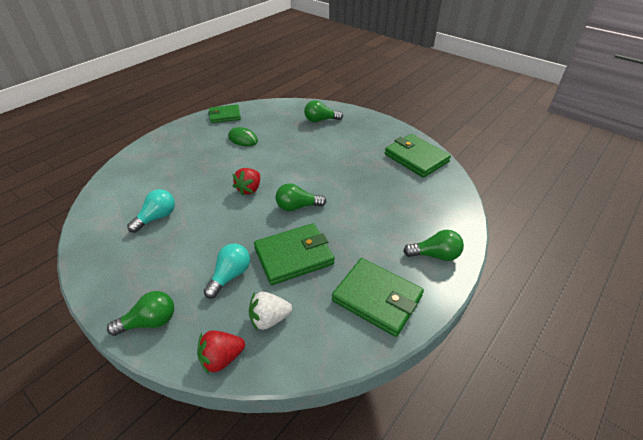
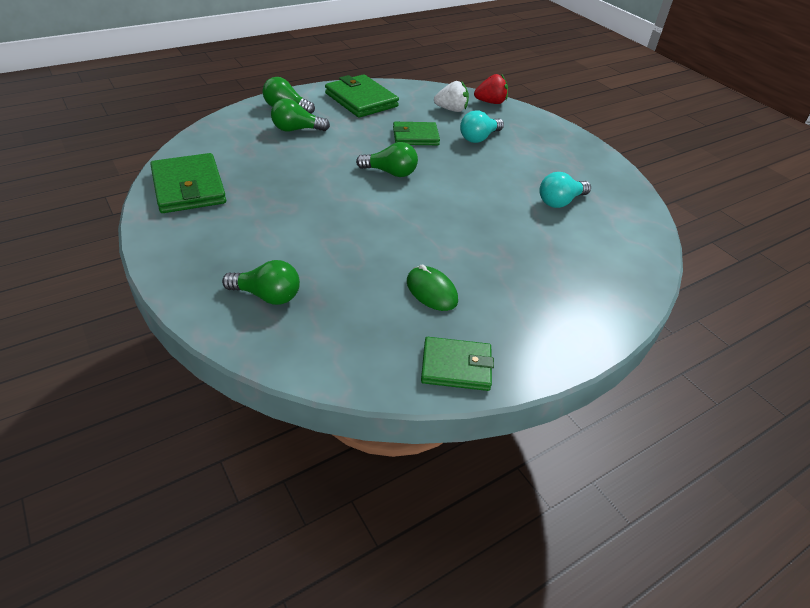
camera: 165 degrees left, 0 degrees up
green light bulb [107,291,174,336] -> green light bulb moved to [271,98,330,132]
red strawberry [233,168,260,196] -> none
green wallet [254,223,335,285] -> green wallet [393,122,440,145], size x0.66

